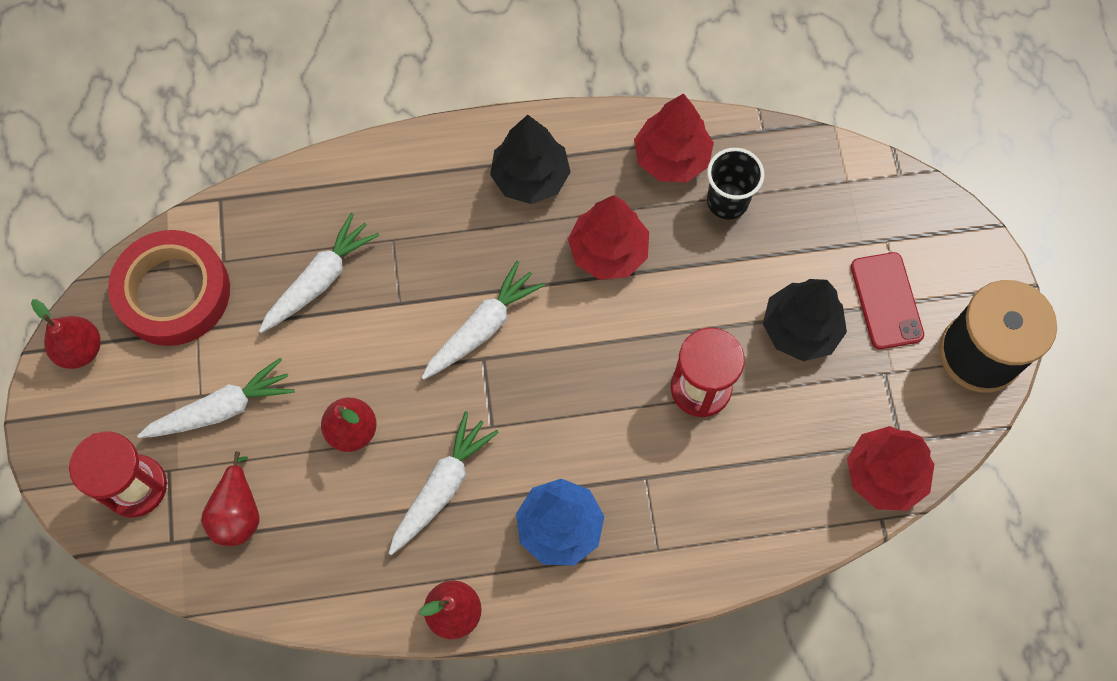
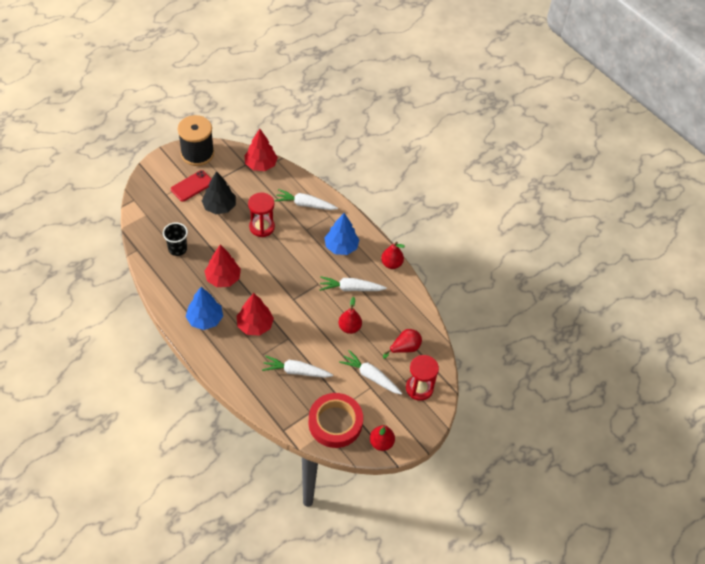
camera: 125 degrees left, 15 degrees down
white carrot [422,261,545,380] -> white carrot moved to [275,189,338,210]
black tree [490,115,571,204] -> blue tree [186,287,223,330]
red tree [634,93,714,182] -> red tree moved to [237,293,274,336]

